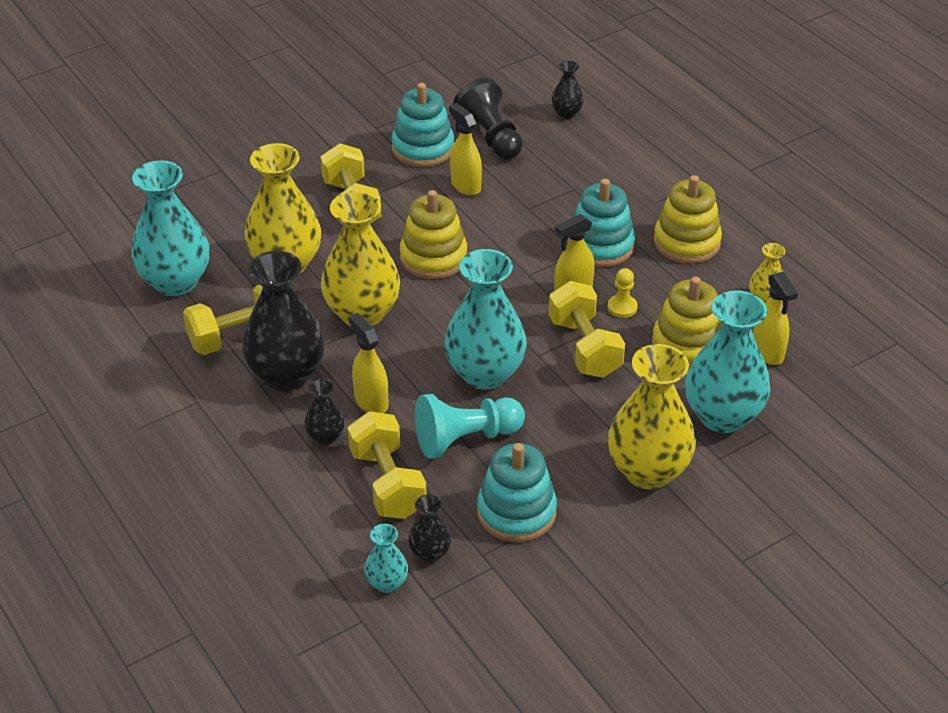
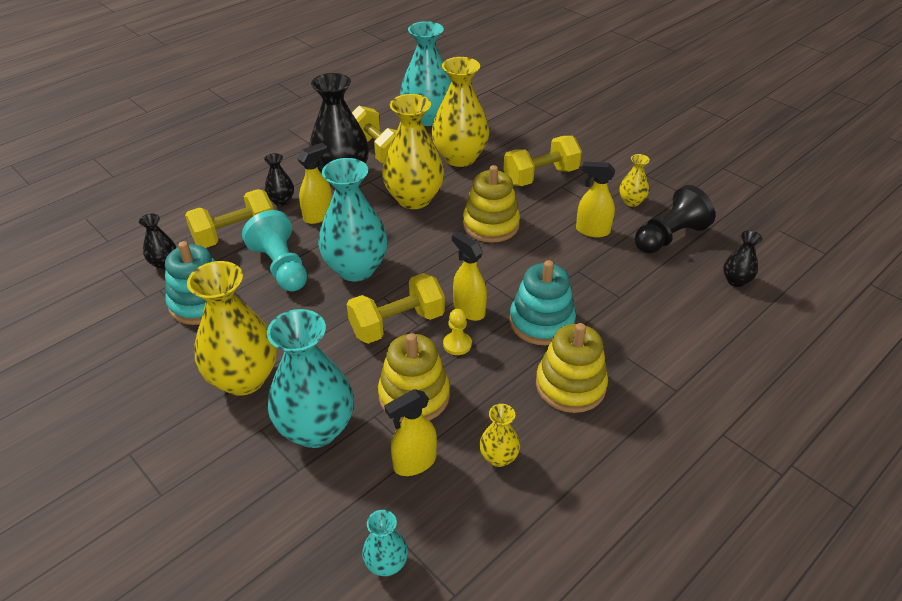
camera: 80 degrees right, 0 degrees up
turquoise vase [364,524,408,593] -> turquoise vase moved to [362,510,408,576]
turquoise stacking toy [391,83,454,167] -> yellow vase [619,154,650,207]
yellow spray bottle [449,103,482,196] -> yellow spray bottle turned 120 degrees counterclockwise [576,162,615,237]

